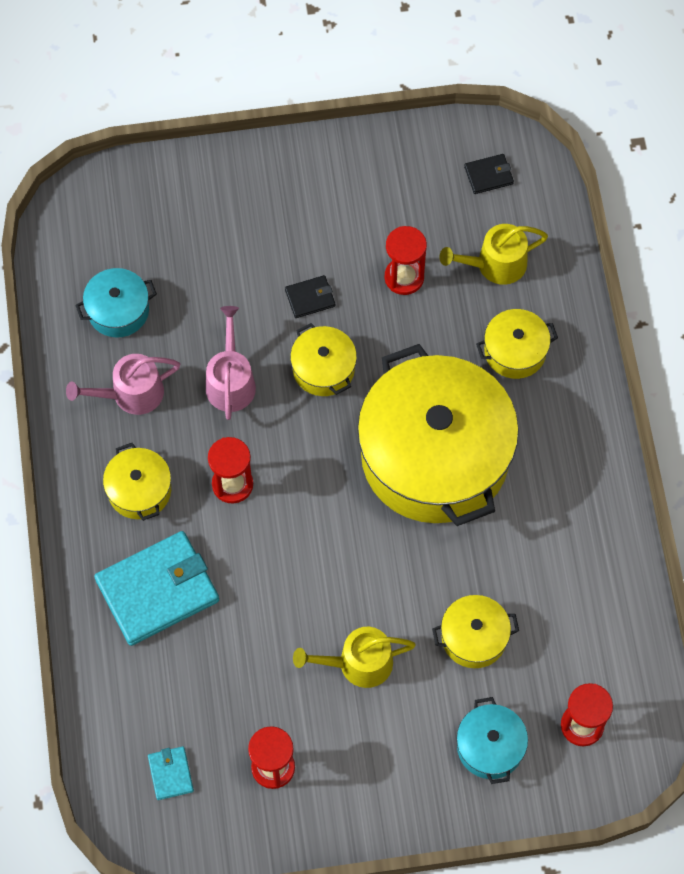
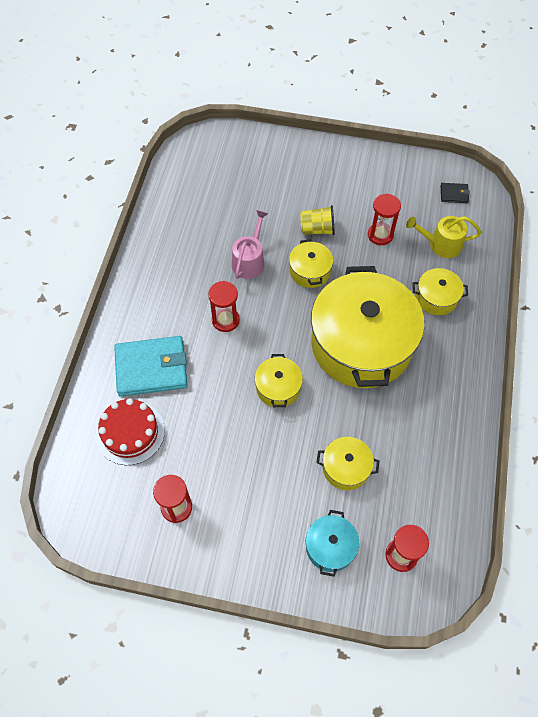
camera: 20 degrees right, 5 degrees down
pink watering can [66,354,180,415] -> none
turquoise pot [75,268,157,338] -> none
yellow pot [103,443,171,521] -> yellow pot moved to [255,354,303,408]
turquoise wallet [148,746,194,800] -> none
black wallet [285,275,335,318] -> yellow cup [300,205,335,235]
yellow watering can [293,627,415,688] -> none
none -> red cake [96,398,165,465]

